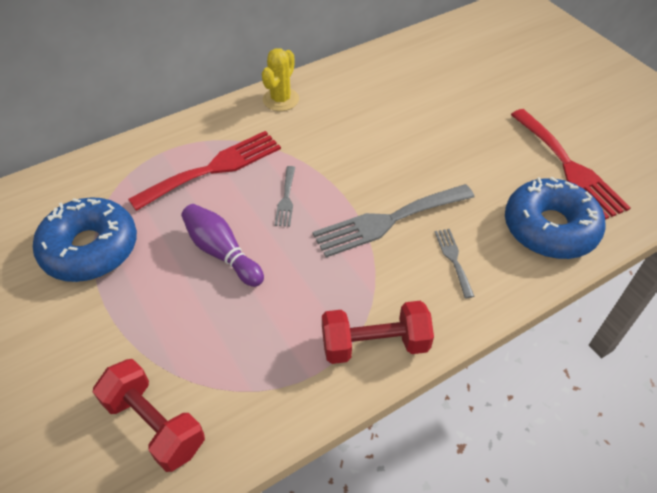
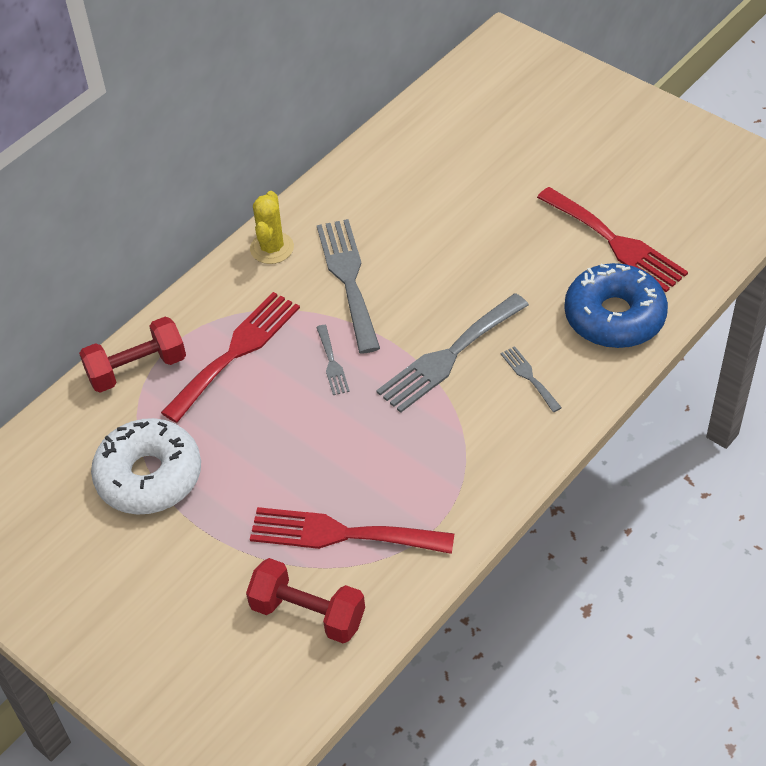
camera: 15 degrees left, 0 degrees up
blue donut [33,197,137,282] -> white donut [91,418,201,514]
purple bowling pin [181,204,264,287] -> none
red dumbbell [322,301,434,364] -> red dumbbell moved to [79,317,186,393]
none -> red fork [250,507,455,554]
none -> grey fork [317,219,380,354]

